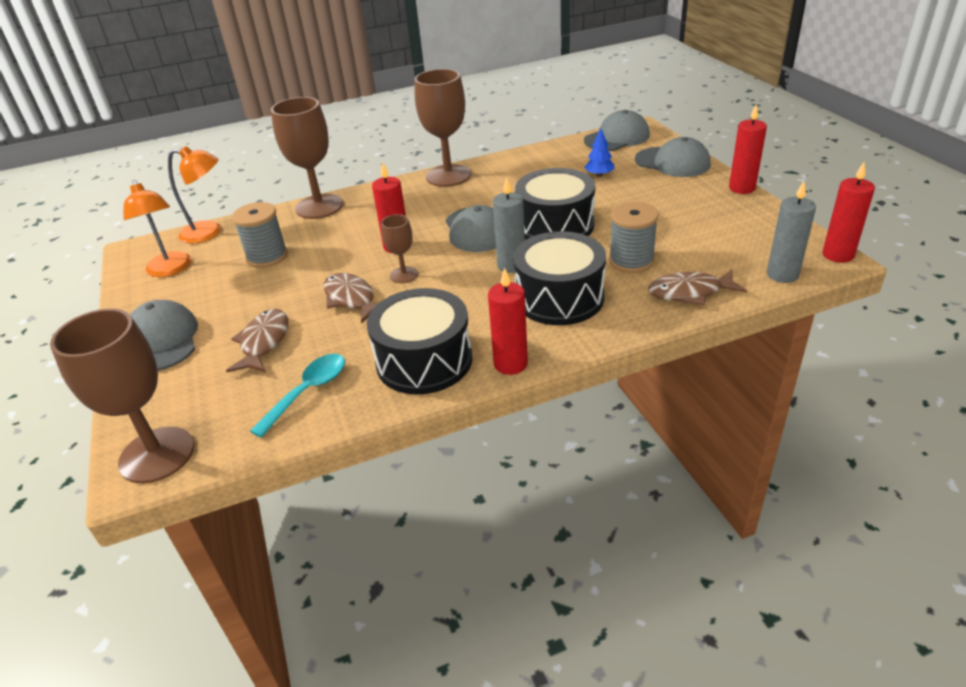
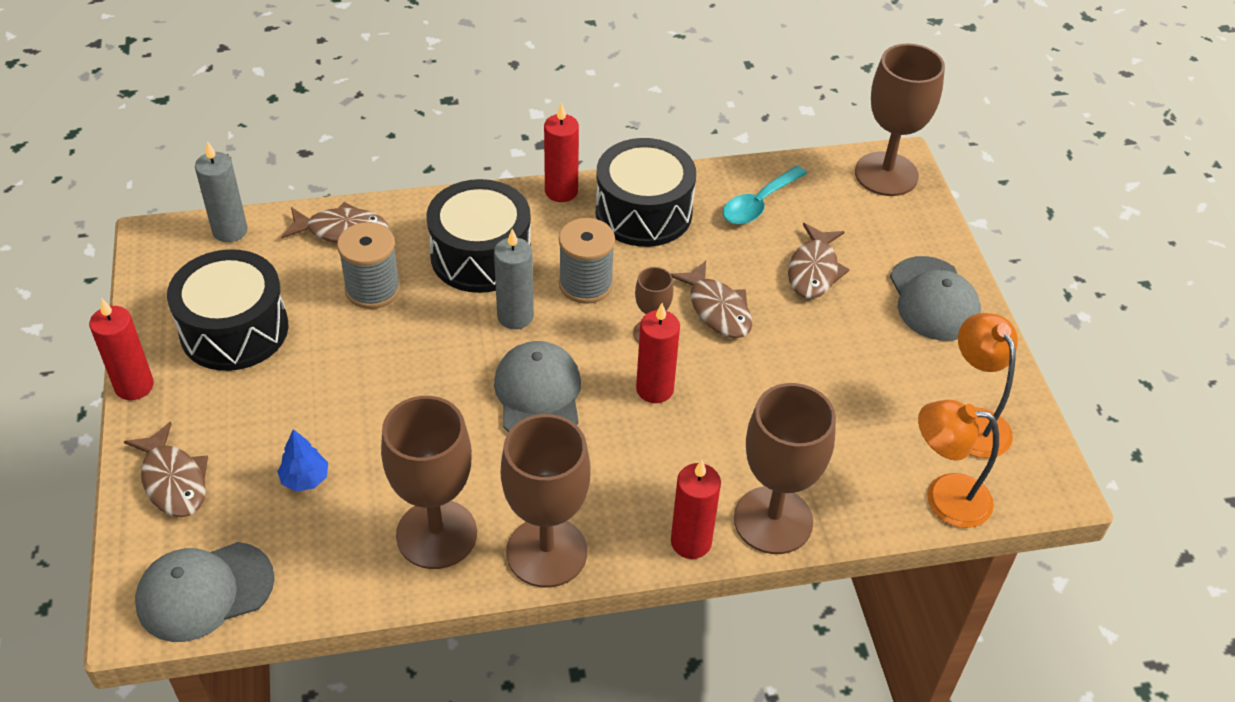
camera: 175 degrees left, 10 degrees up
grey spool [232,202,288,268] -> grey spool moved to [559,218,615,304]
black drum [515,168,595,240] -> black drum moved to [167,249,288,371]
grey cap [635,137,711,177] -> brown fish [124,422,208,517]
red candle [822,162,875,263] -> red candle moved to [671,460,721,559]
none -> brown goblet [381,396,477,569]

